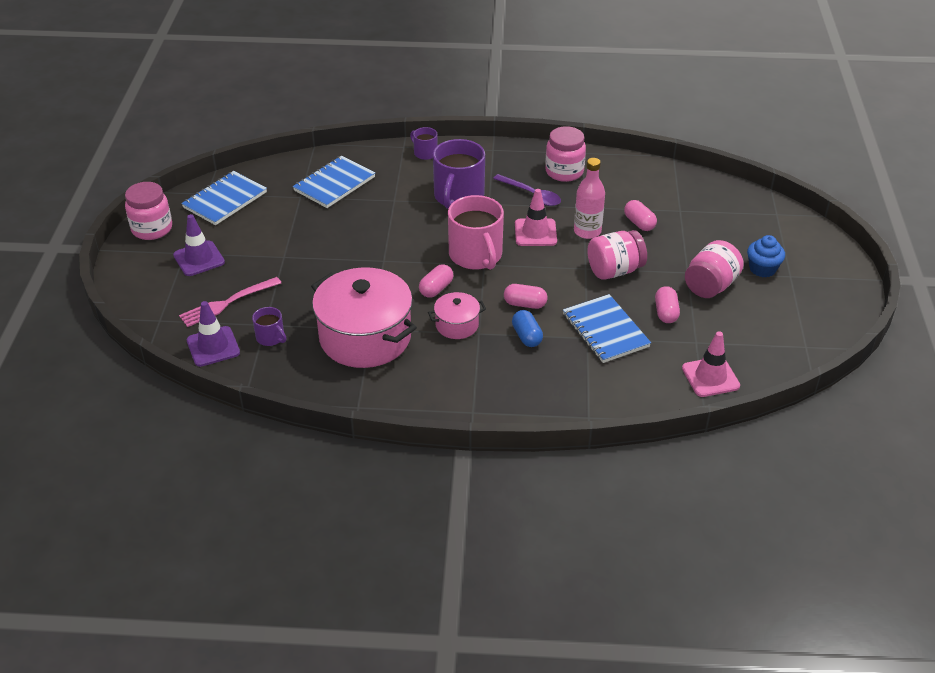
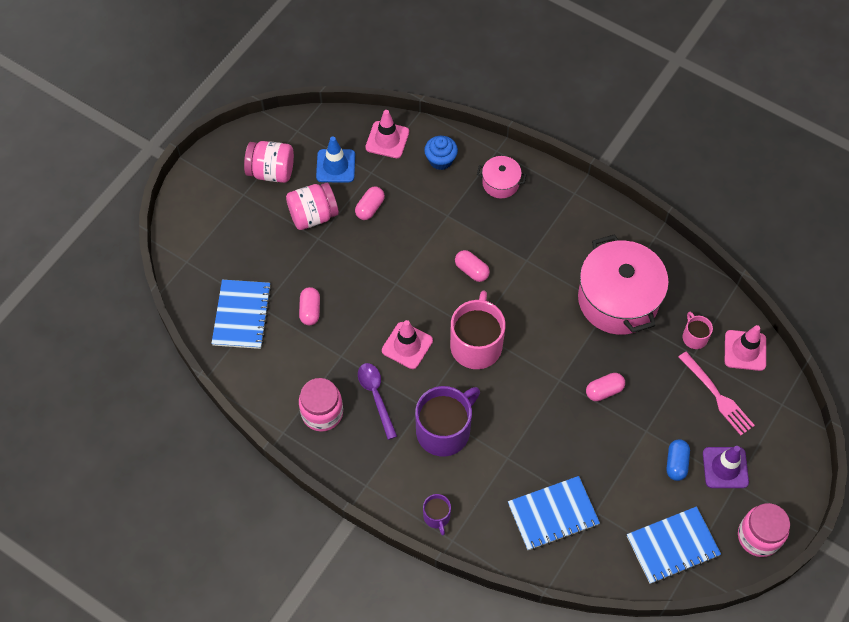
camera: 150 degrees left, 20 degrees up
pink fork [179,277,281,327] -> pink fork turned 60 degrees clockwise [679,351,755,435]
purple traffic cone [187,301,240,367] -> pink traffic cone [725,325,766,371]
purple mug [252,307,287,346] -> pink mug [683,312,713,349]
pink capsule [419,264,453,298] -> pink capsule moved to [586,373,625,401]
pink pot [428,292,486,339] -> pink pot moved to [477,156,527,198]
blue capsule [512,310,543,347] -> blue capsule moved to [666,439,690,481]
blue notebook [563,294,651,363] -> blue notebook moved to [211,280,272,349]
pink bottle [574,158,605,239] -> none
pink jar [587,230,647,280] -> pink jar moved to [244,141,294,183]
blue cupcake [747,235,785,277] -> blue cupcake moved to [424,136,458,170]
none -> blue traffic cone [316,137,355,183]

